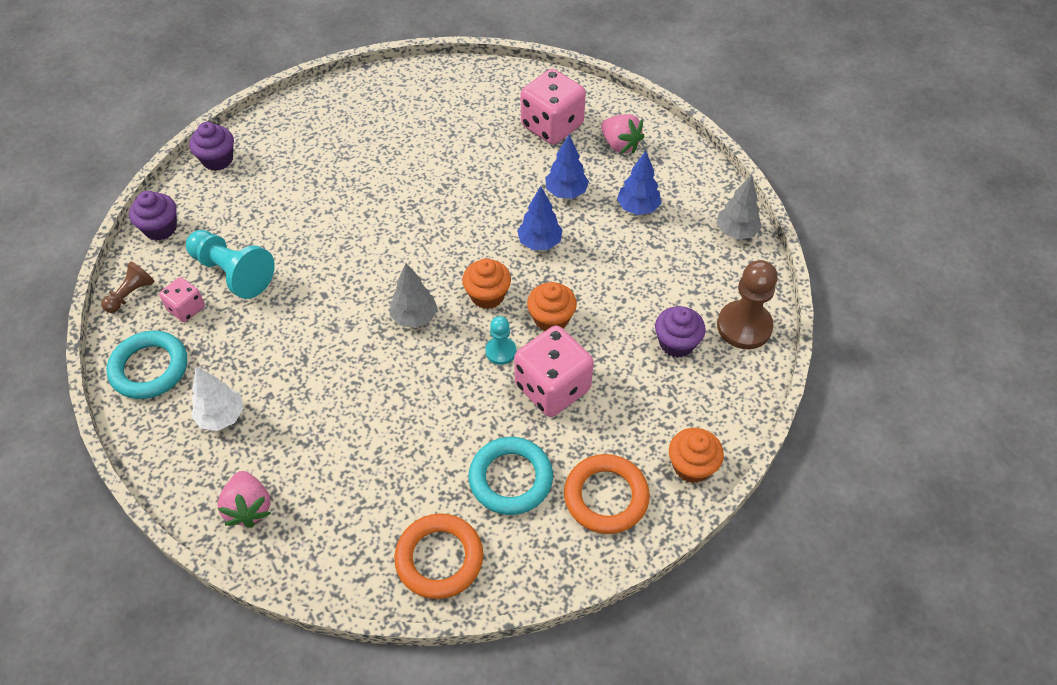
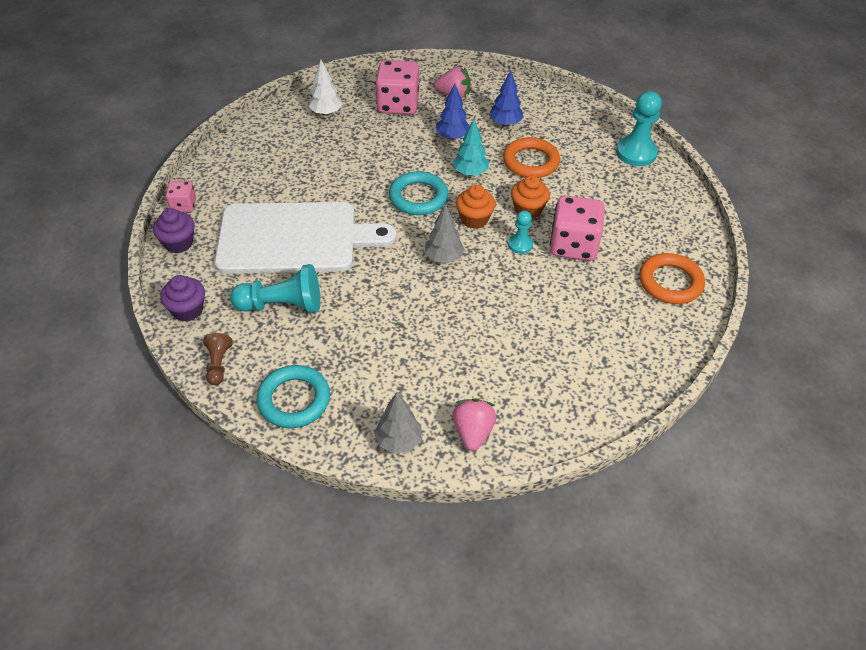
camera: 40 degrees left, 5 degrees down
pink dice [159,277,205,322] -> pink dice moved to [166,181,196,212]
white tree [191,367,244,431] -> white tree moved to [309,60,343,116]
pink strawberry [217,471,271,528] -> pink strawberry turned 120 degrees counterclockwise [452,399,497,451]
orange ring [394,513,483,599] -> orange ring moved to [503,137,560,178]
turquoise ring [468,437,553,515] -> turquoise ring moved to [389,171,448,215]
blue tree [517,186,563,250] -> turquoise tree [453,119,489,176]
purple cupcake [655,306,706,358] -> none
orange cupcake [669,428,724,483] -> none
grey tree [716,175,762,240] -> grey tree moved to [374,392,422,454]
brown pawn [717,260,778,349] -> turquoise pawn [616,91,662,166]
none -> white cutting board [214,202,396,274]

